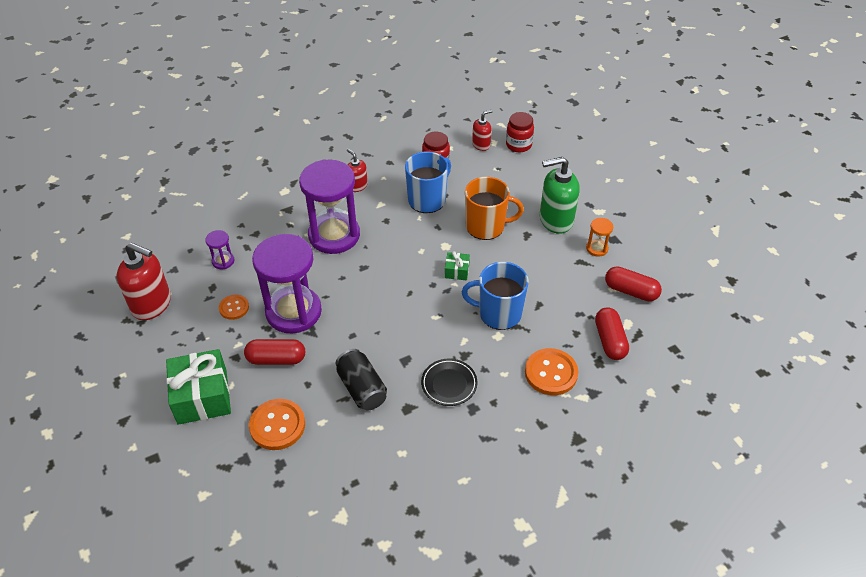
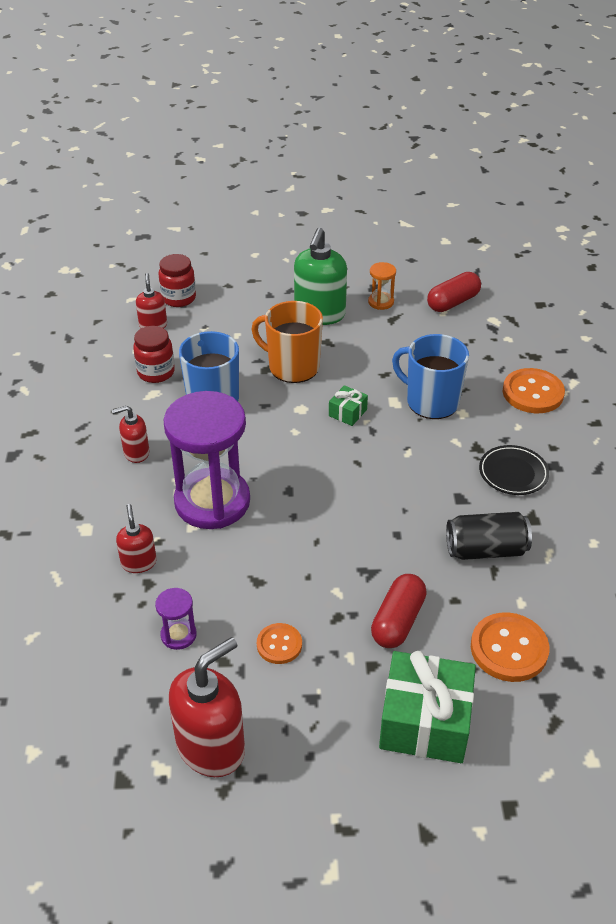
camera: 65 degrees left, 5 degrees down
purple hourglass [252,234,322,333] -> none
blue mug [462,262,529,330] -> blue mug turned 90 degrees clockwise [392,334,469,419]
orange mug [465,177,524,240] -> orange mug turned 90 degrees counterclockwise [251,301,323,383]
red capsule [595,307,629,360] -> none
none -> red soap dispenser [116,504,157,573]

